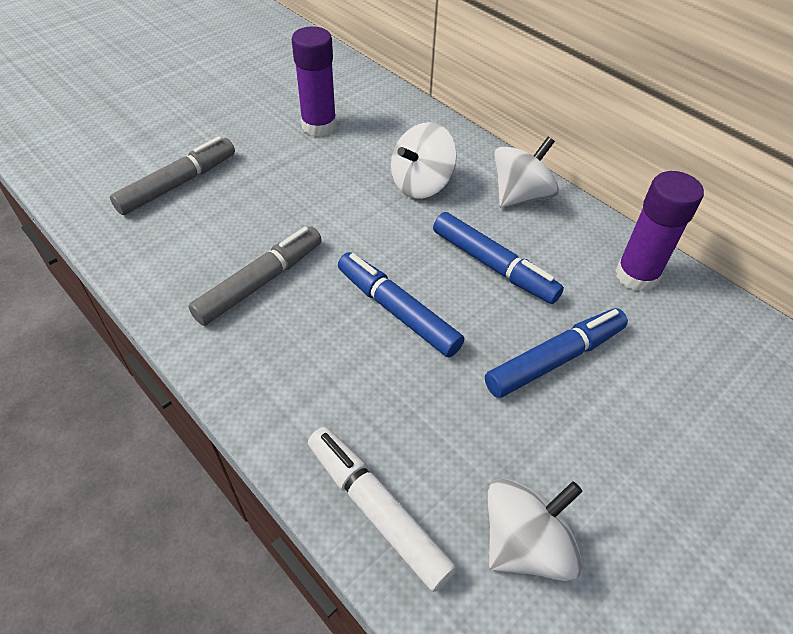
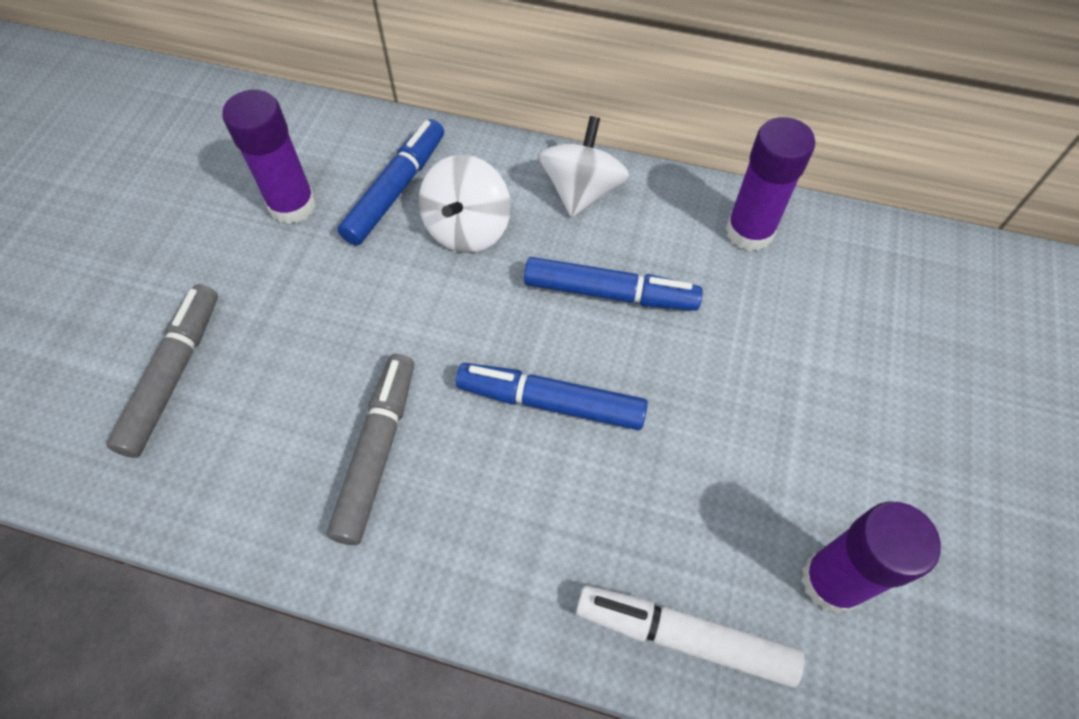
camera: 30 degrees left, 10 degrees up
blue marker [485,308,628,398] -> blue marker moved to [337,119,444,246]
white spinning top [488,479,583,581] -> purple glue stick [801,501,941,613]

